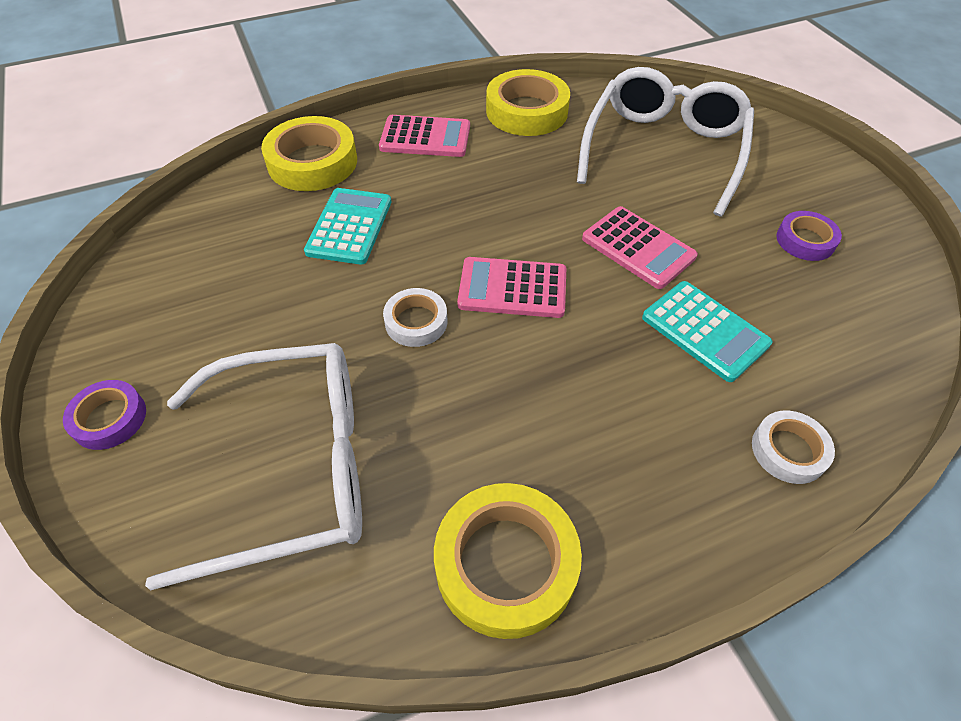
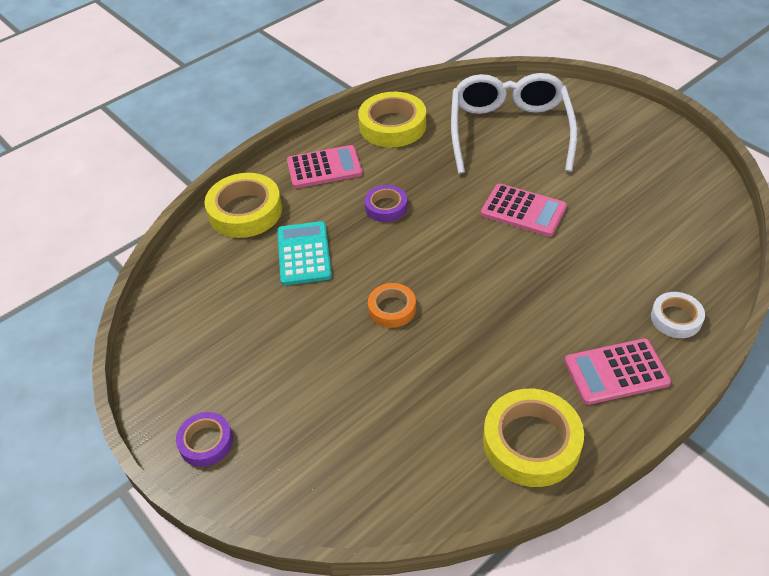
camera: 15 degrees left, 5 degrees down
white glasses [145,343,362,590] -> none
white tape [383,288,447,347] -> orange tape [368,283,416,328]
pink calculator [457,257,566,318] -> pink calculator moved to [565,338,671,405]
turquoise calculator [642,281,773,382] -> none
purple tape [776,211,842,261] -> purple tape moved to [365,185,407,222]

